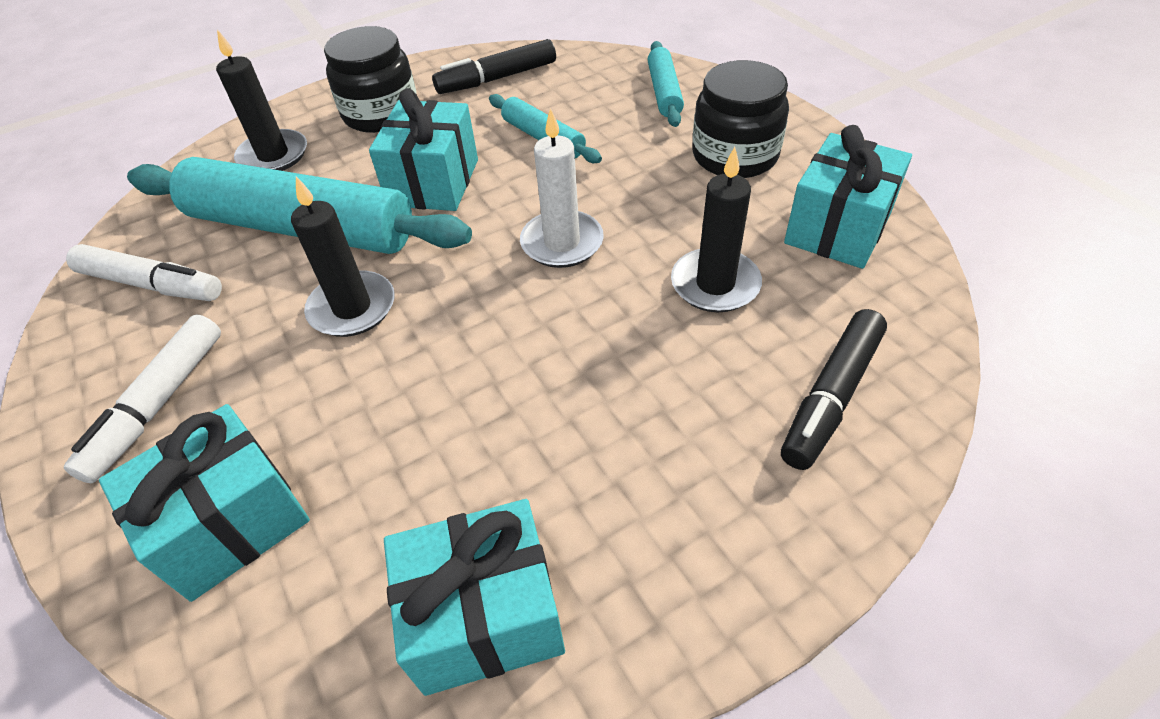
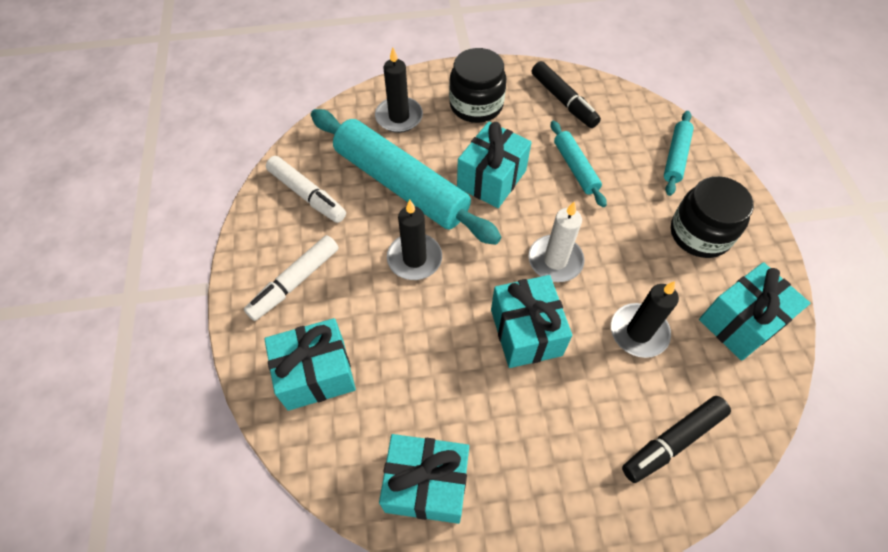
camera: 20 degrees right, 10 degrees up
black marker [432,39,556,94] -> black marker turned 120 degrees counterclockwise [532,61,601,128]
none -> turquoise gift [491,275,572,368]

